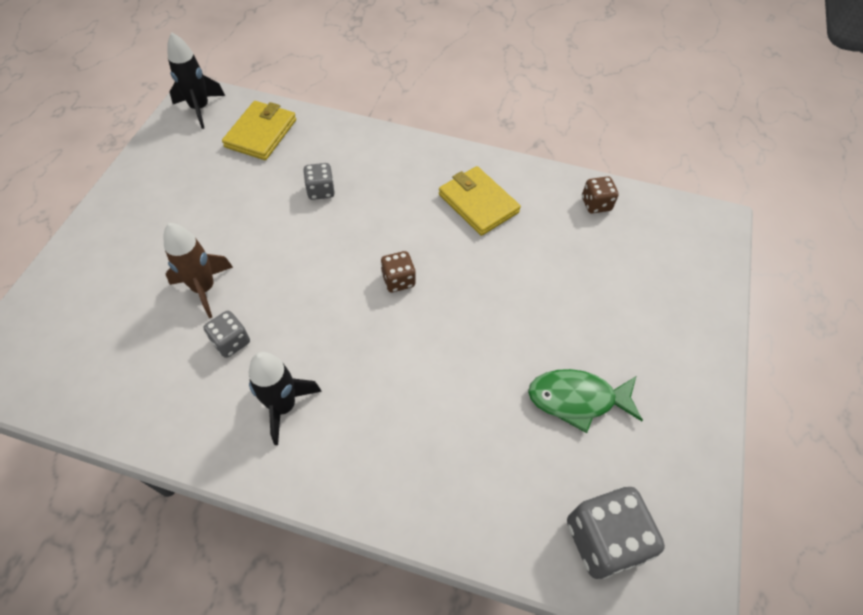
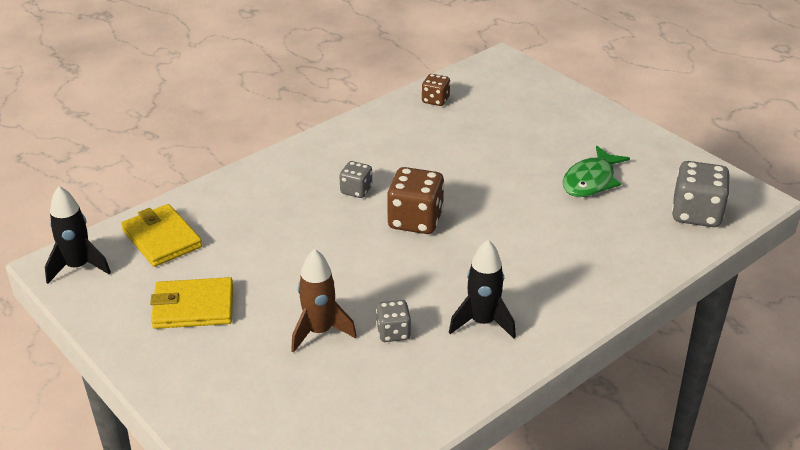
camera: 55 degrees left, 20 degrees down
grey dice [303,163,335,200] -> grey dice moved to [340,161,372,198]
brown dice [381,251,416,292] -> brown dice [387,167,445,234], size x1.77
yellow wallet [439,166,521,236] -> yellow wallet moved to [150,277,233,329]

